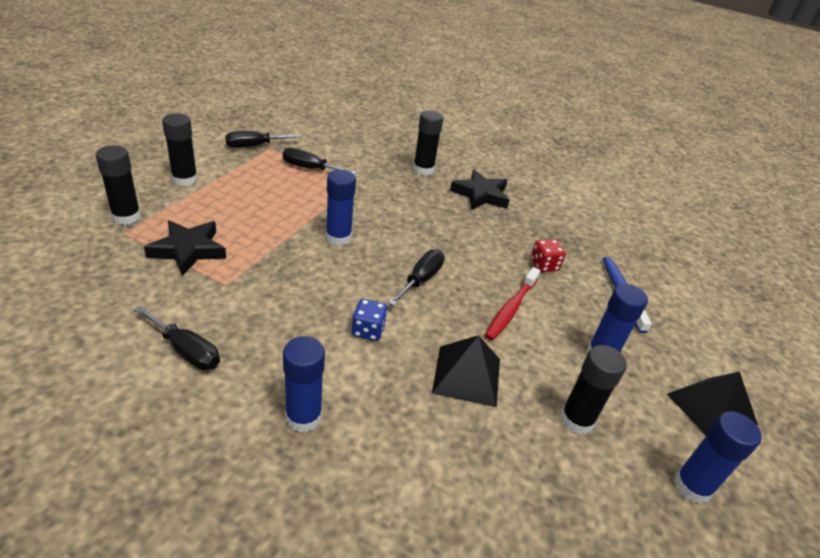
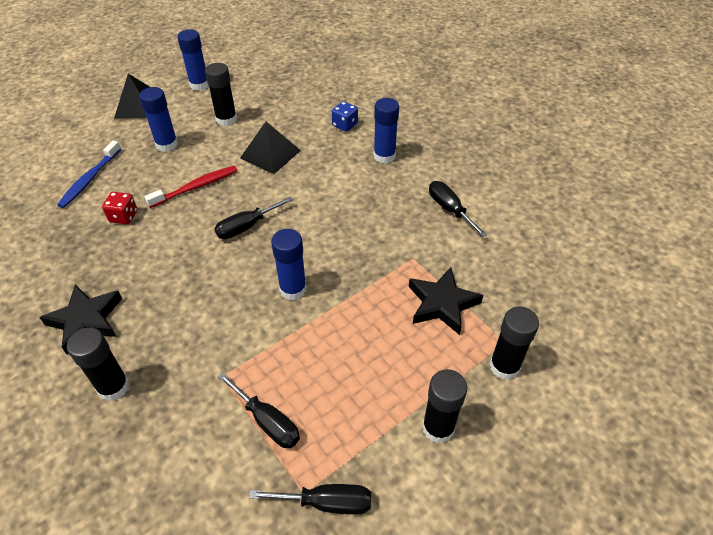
camera: 150 degrees left, 10 degrees up
blue dice [352,299,388,341] -> blue dice moved to [332,101,358,132]

